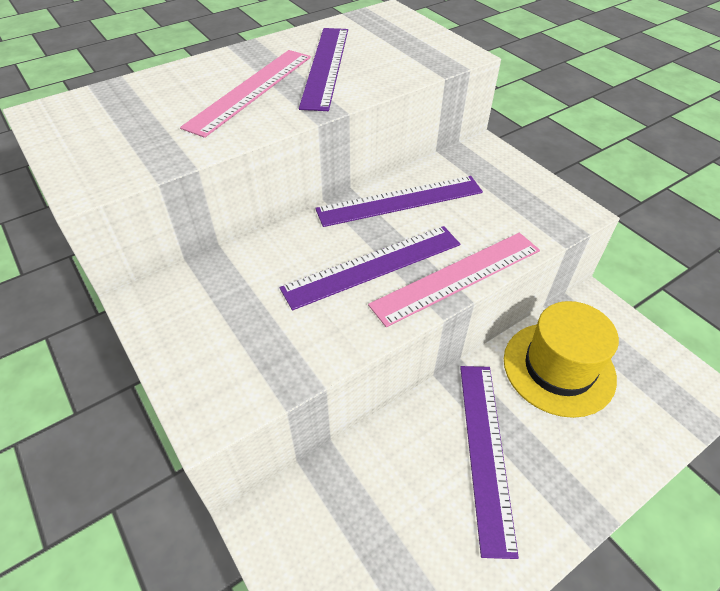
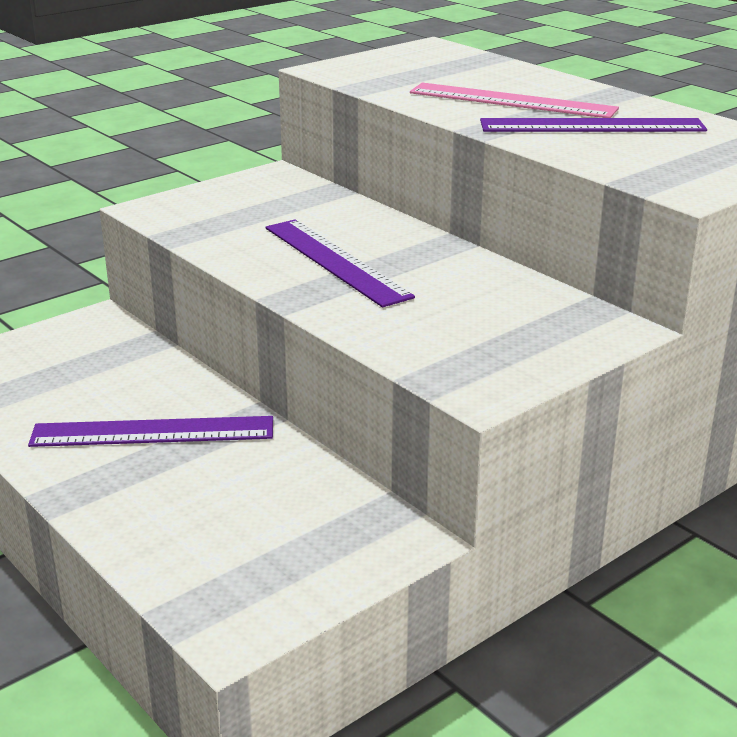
camera: 85 degrees right, 20 degrees down
purple ruler [315,176,483,227] -> none
pink ruler [368,233,540,327] -> none
yellow hat [504,301,619,418] -> none

